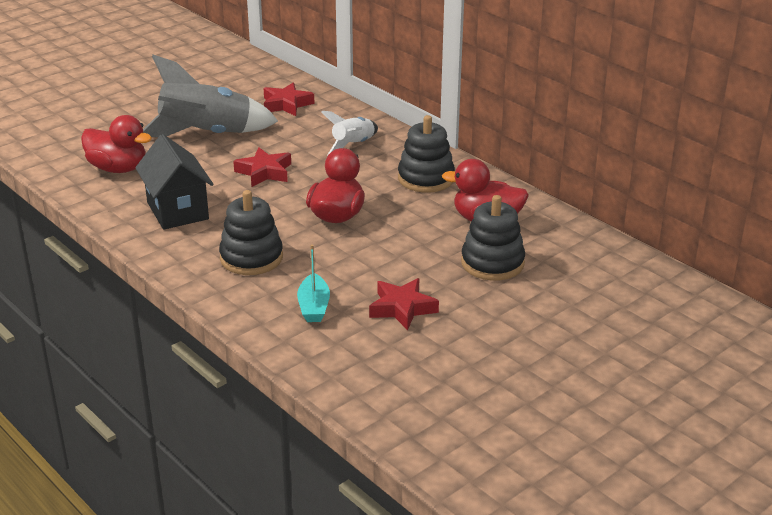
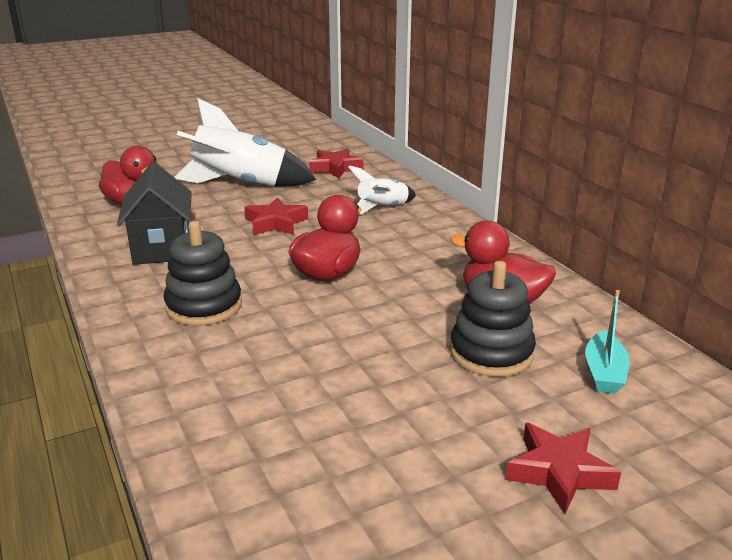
camera: 15 degrees right, 5 degrees down
grey rocket [143,55,278,137] -> white rocket [174,98,316,186]
turquoise boat [297,244,330,322] -> turquoise boat moved to [585,290,630,394]
red star [369,278,439,330] -> red star moved to [506,423,621,514]
black stacking toy [398,115,455,192] -> none

